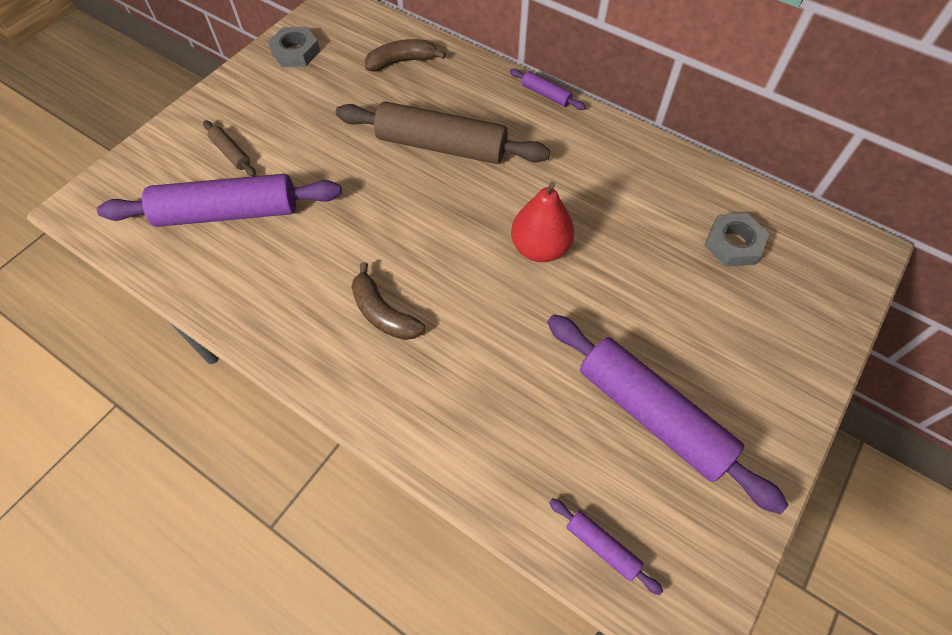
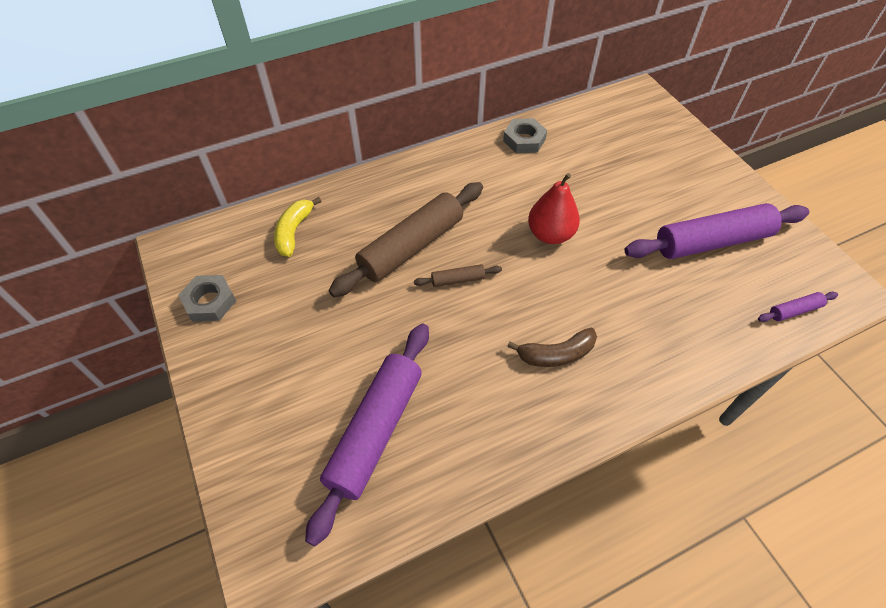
camera: 60 degrees left, 5 degrees down
brown rolling pin [203,120,256,177] -> brown rolling pin moved to [414,264,502,287]
brown banana [365,39,446,72] -> yellow banana [274,197,321,257]
purple rolling pin [510,69,586,110] -> none
grey nut [704,213,769,266] -> grey nut moved to [503,118,547,153]

